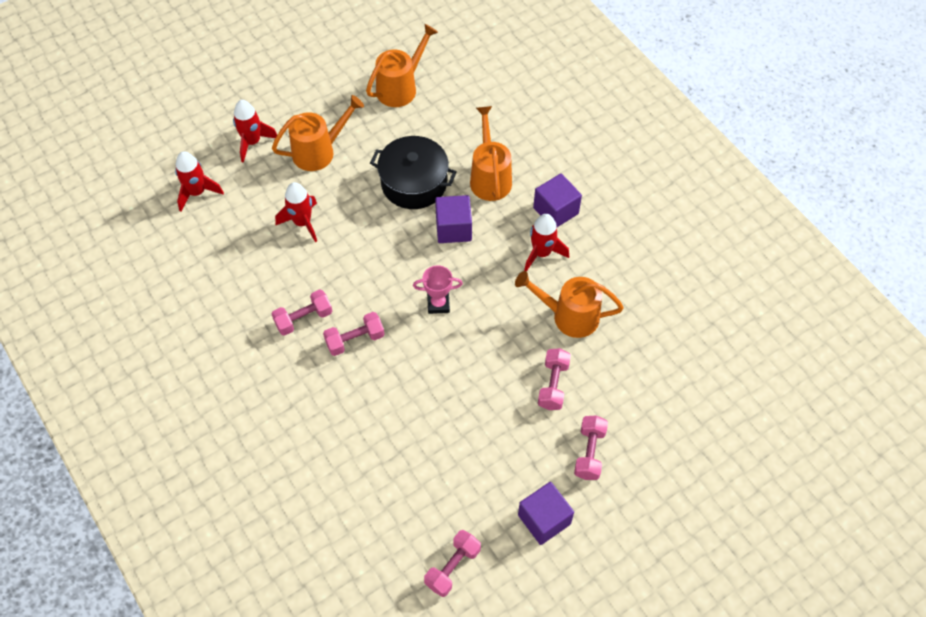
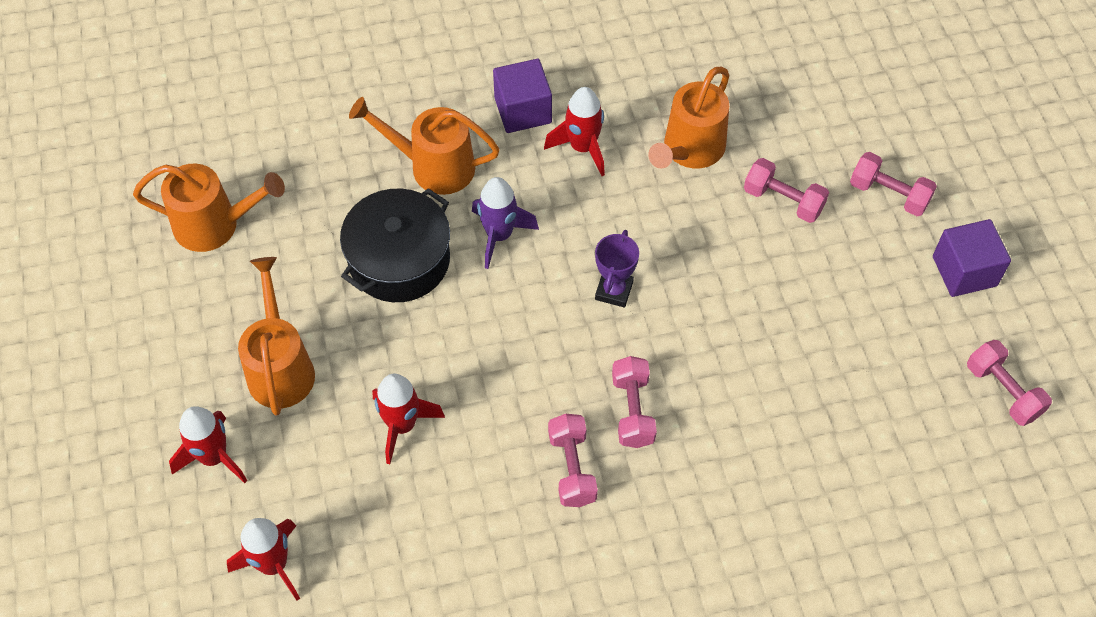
camera: 70 degrees left, 0 degrees up
orange watering can [366,24,438,107] -> orange watering can turned 120 degrees clockwise [133,164,285,252]
pink trophy [413,265,463,314] -> purple trophy [595,230,639,308]
purple cube [435,195,472,243] -> purple rocket [472,177,539,269]

